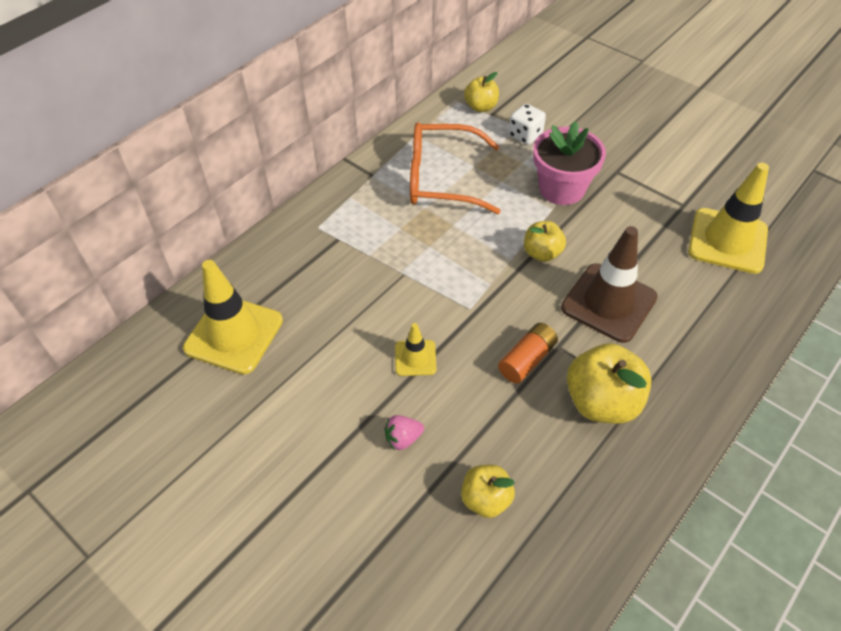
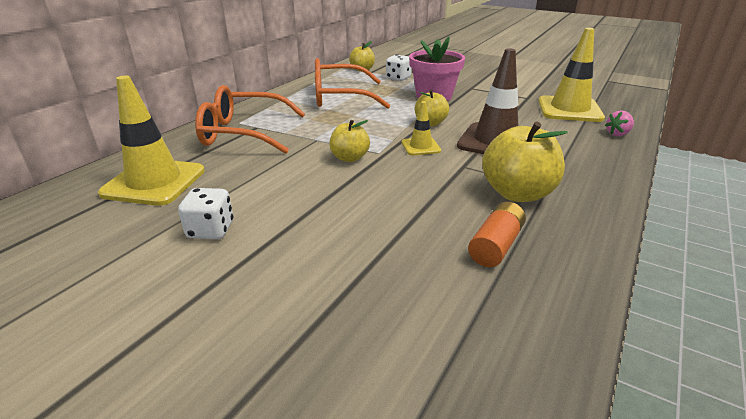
camera: 10 degrees left, 20 degrees down
pink strawberry [384,415,424,450] -> pink strawberry moved to [605,110,634,136]
yellow traffic cone [395,323,437,376] -> yellow traffic cone moved to [402,101,441,155]
yellow apple [461,465,515,518] -> yellow apple moved to [329,120,370,162]
orange battery [498,323,558,384] -> orange battery moved to [468,202,526,267]
none -> white dice [178,188,233,239]
none -> orange glasses [195,85,305,154]

